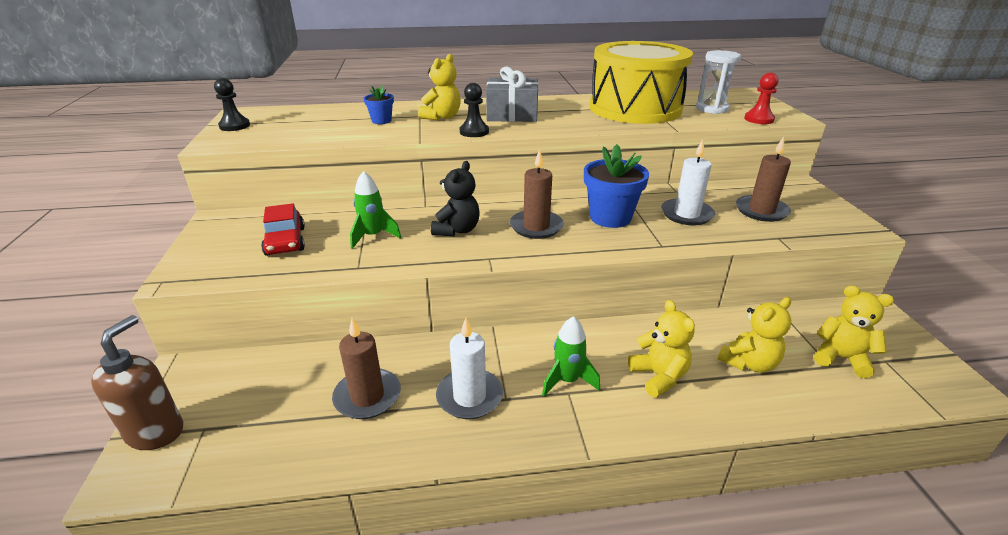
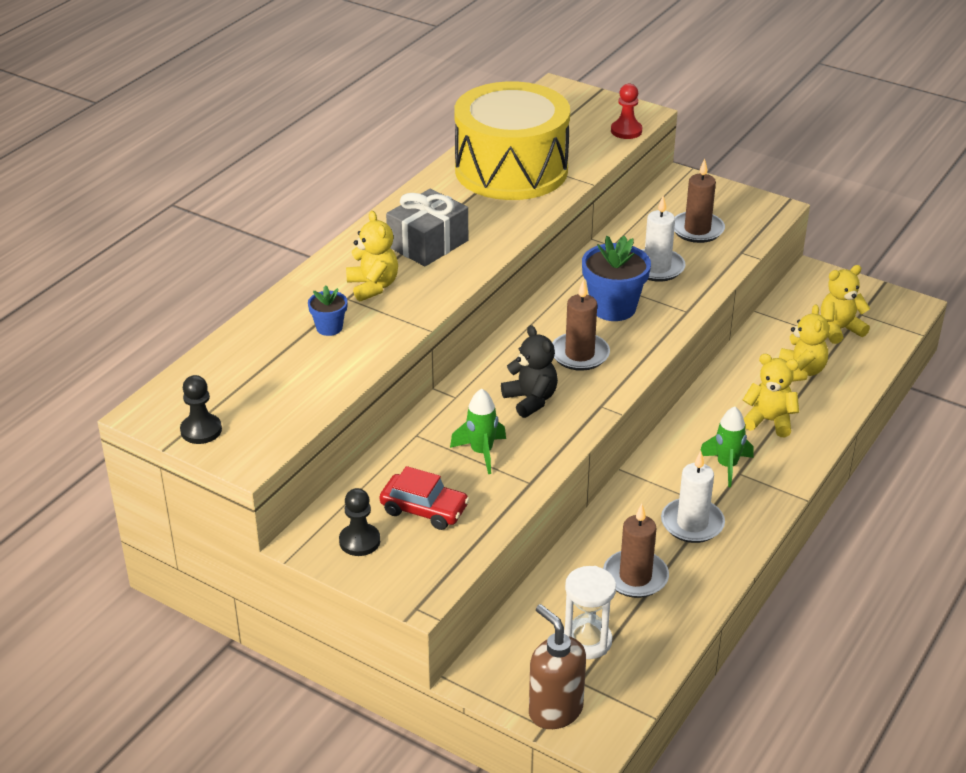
camera: 50 degrees left, 5 degrees up
black pawn [460,83,489,137] -> black pawn moved to [339,488,380,556]
white hourglass [696,50,741,114] -> white hourglass moved to [564,566,616,659]

